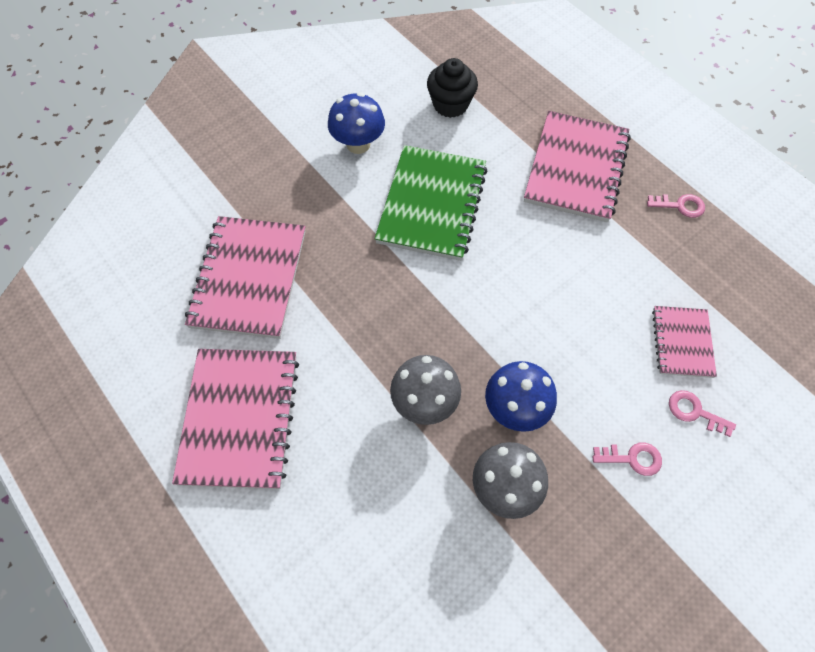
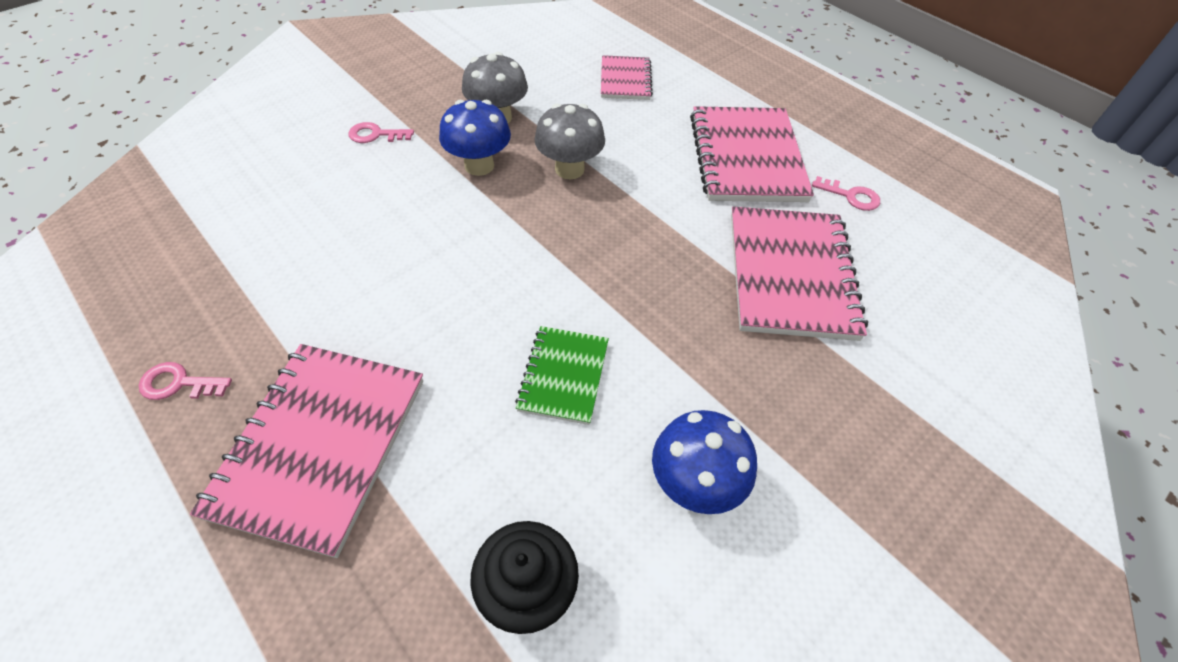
camera: 175 degrees right, 10 degrees down
green notebook [374,145,488,261] -> green notebook [515,326,609,425], size x0.56
pink notebook [652,306,717,378] -> pink notebook moved to [601,55,653,100]
pink key [669,390,736,437] -> pink key moved to [812,176,880,211]

